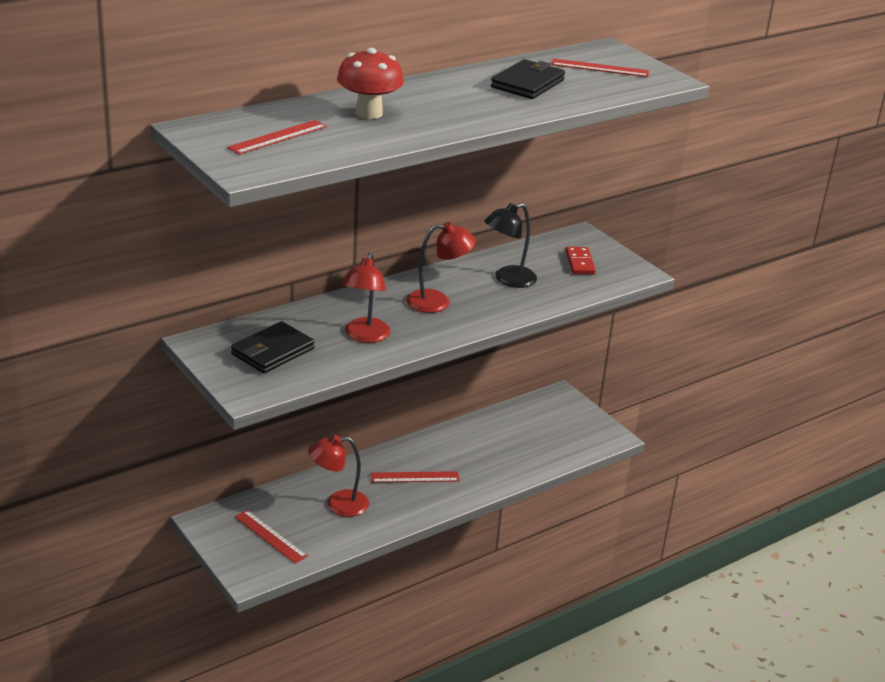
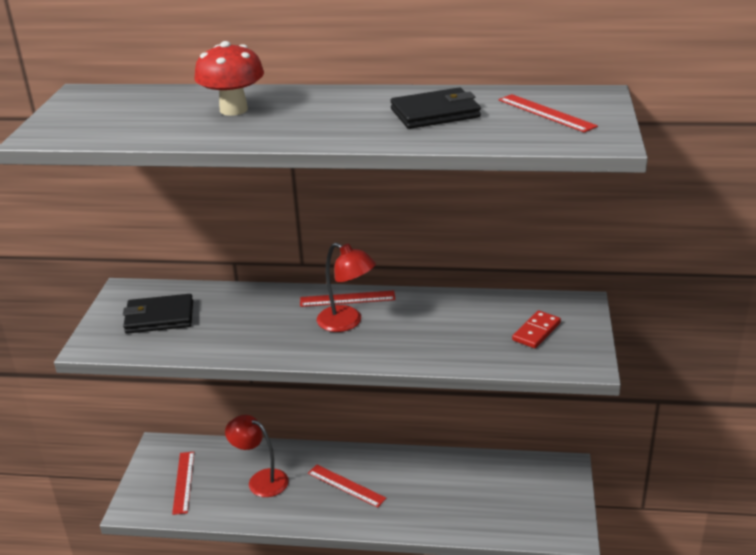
camera: 45 degrees right, 0 degrees up
red ruler [227,120,327,155] -> red ruler moved to [300,290,396,307]
red lamp [342,253,391,343] -> none
black lamp [484,203,537,288] -> none

